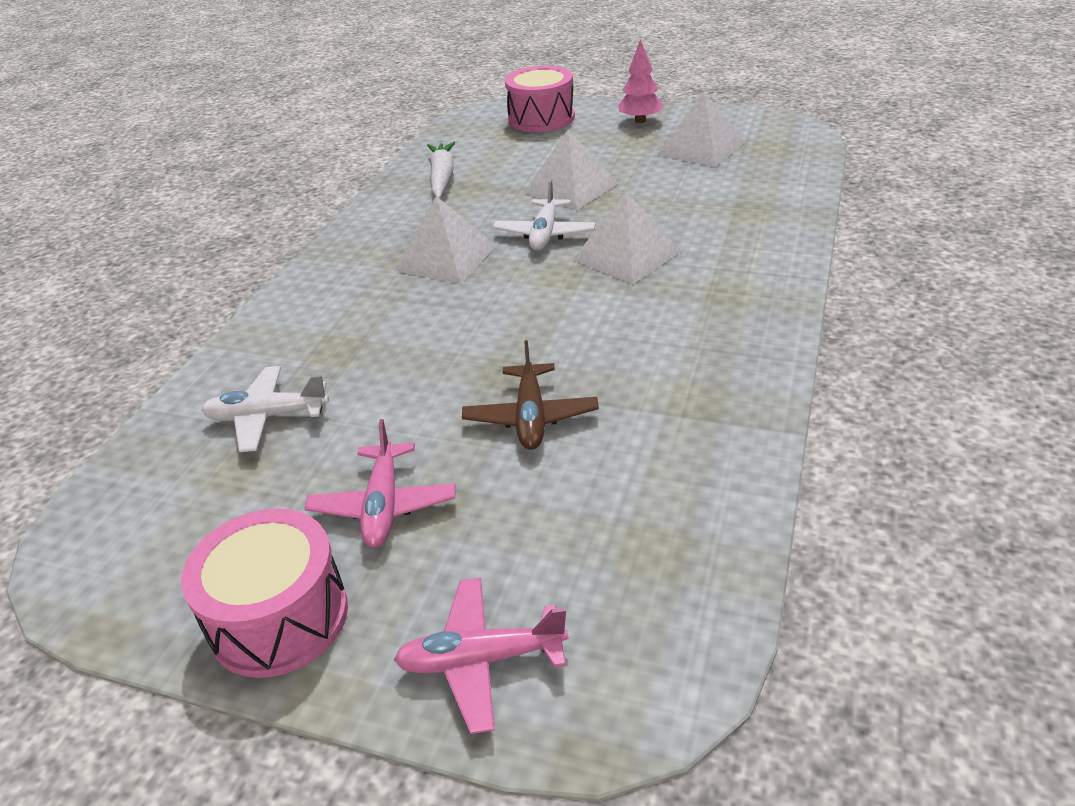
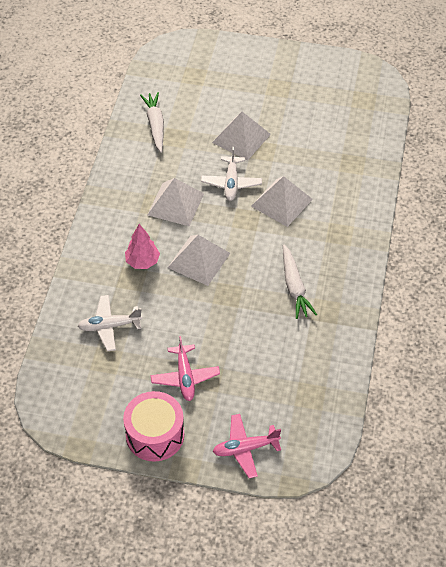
camera: 10 degrees left, 15 degrees up
brown plane [462,340,599,450] -> none
pink drum [505,66,575,132] -> none
pink tree [618,39,664,123] -> pink tree moved to [125,224,160,269]
white pyramid [657,91,745,167] -> white pyramid moved to [167,235,230,286]
none -> white carrot [283,245,317,319]

